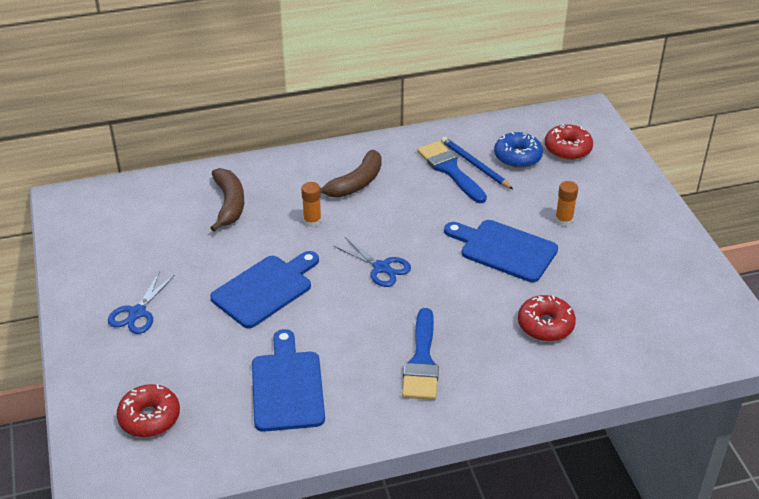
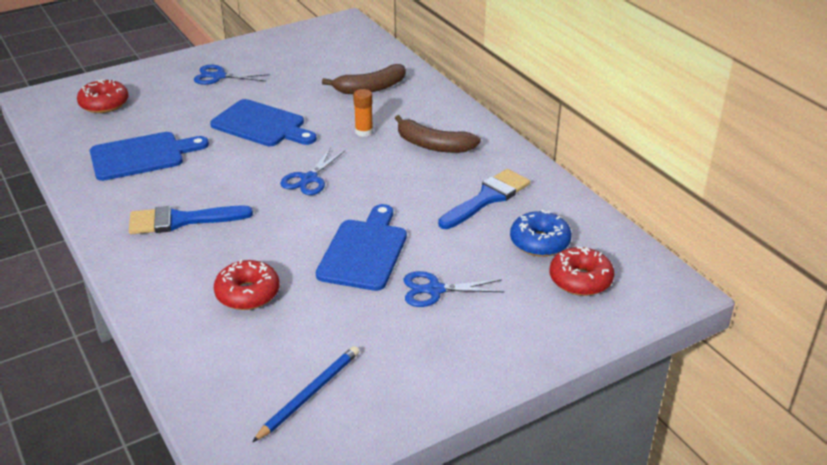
camera: 75 degrees right, 5 degrees down
blue pencil [441,137,513,189] -> blue pencil moved to [252,346,359,442]
orange glue stick [555,181,578,226] -> blue scissors [404,271,504,307]

